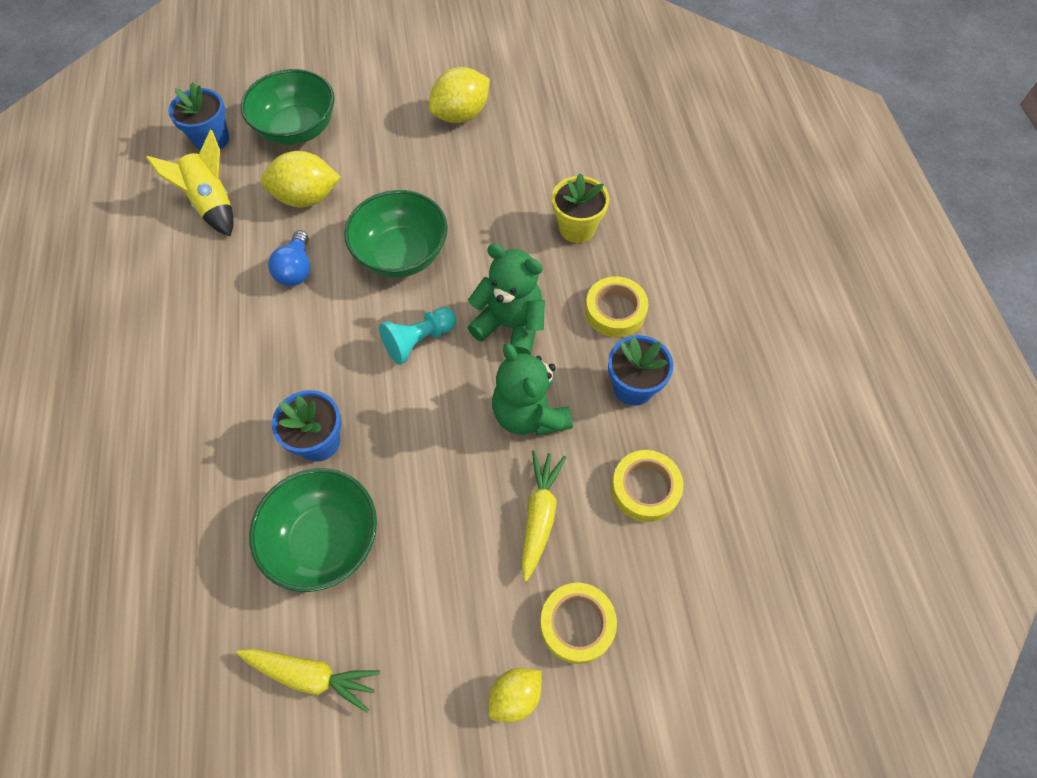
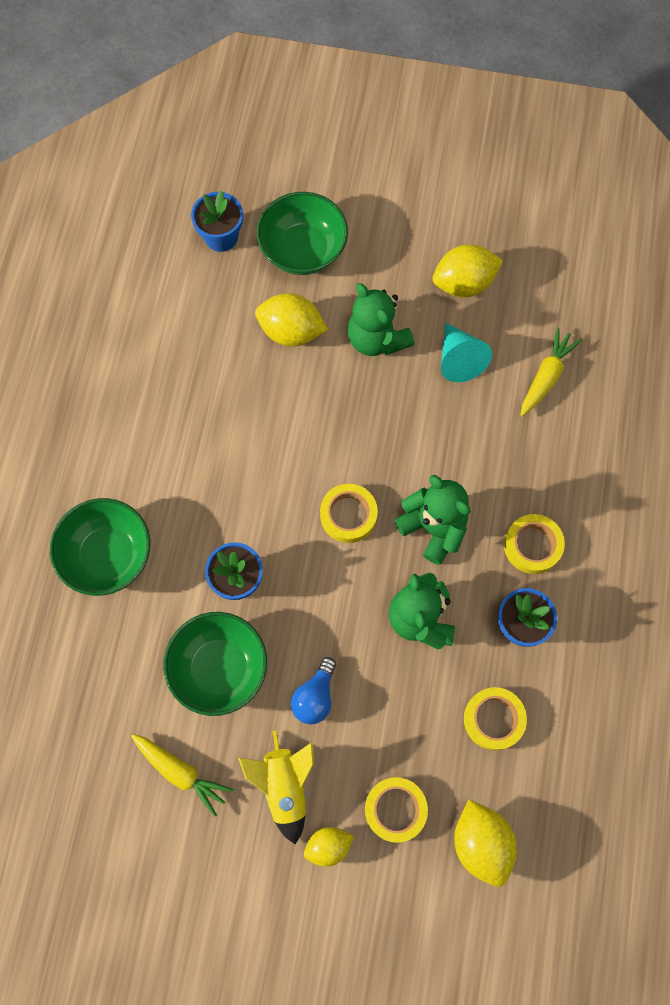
camera: 20 degrees right, 10 degrees up
yellow rocket [146,130,234,236] -> yellow rocket moved to [238,731,314,844]
blue light bulb [268,230,310,286] -> blue light bulb moved to [291,657,336,724]
green bowl [344,190,448,277] -> green bowl moved to [50,498,150,596]
turquoise pawn [379,307,456,365] -> yellow tape [320,484,378,543]
yellow carrot [521,451,566,582] -> yellow carrot moved to [520,327,582,416]
yellow flower pot [552,173,609,243] -> none
none -> green teddy bear [347,283,415,356]
none -> turquoise cone [441,323,492,382]
none -> yellow lemon [454,800,517,887]

